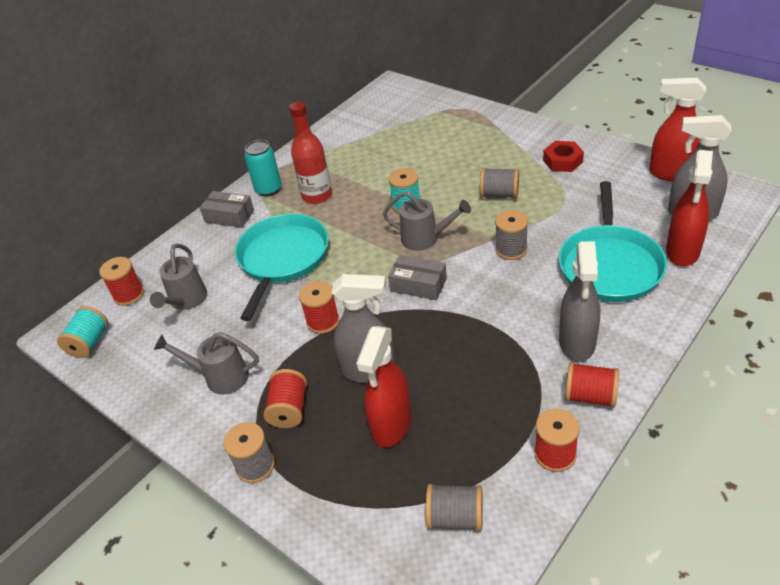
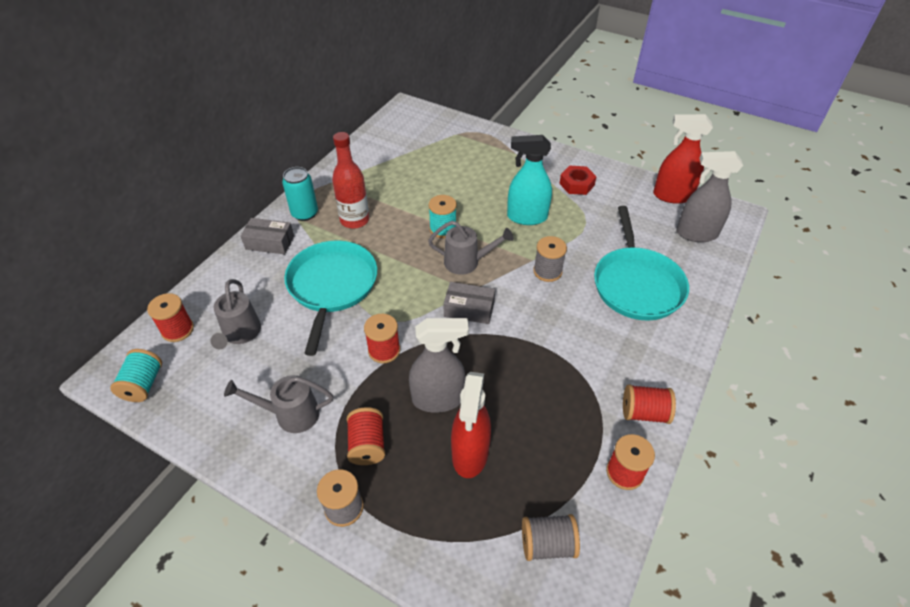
camera: 15 degrees left, 5 degrees up
grey spool [480,168,519,199] -> turquoise spray bottle [507,135,552,225]
grey spray bottle [559,241,600,362] -> none
red spray bottle [666,150,713,266] -> none

